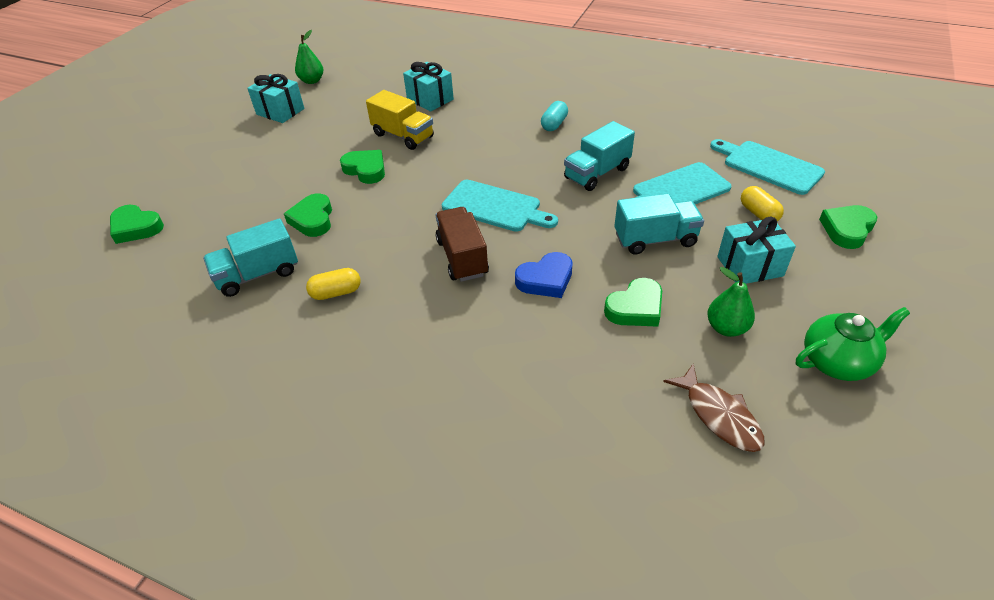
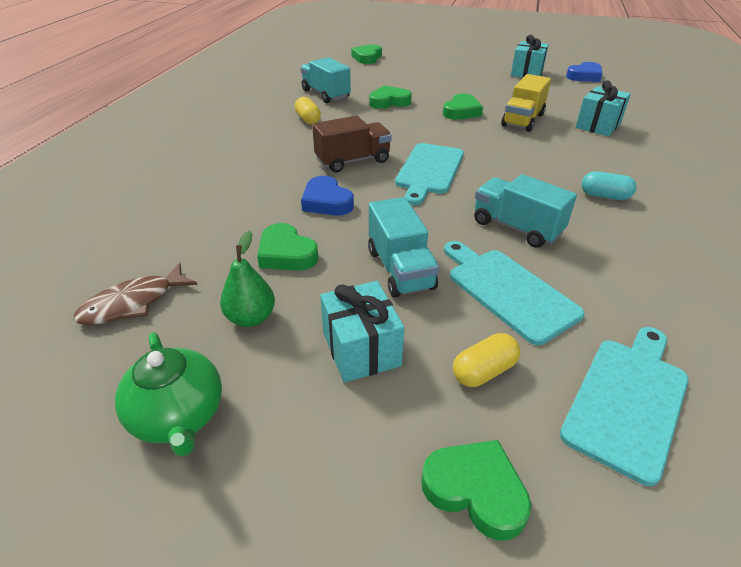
camera: 80 degrees right, 5 degrees down
green pear [295,30,323,84] -> blue heart [566,62,603,82]

